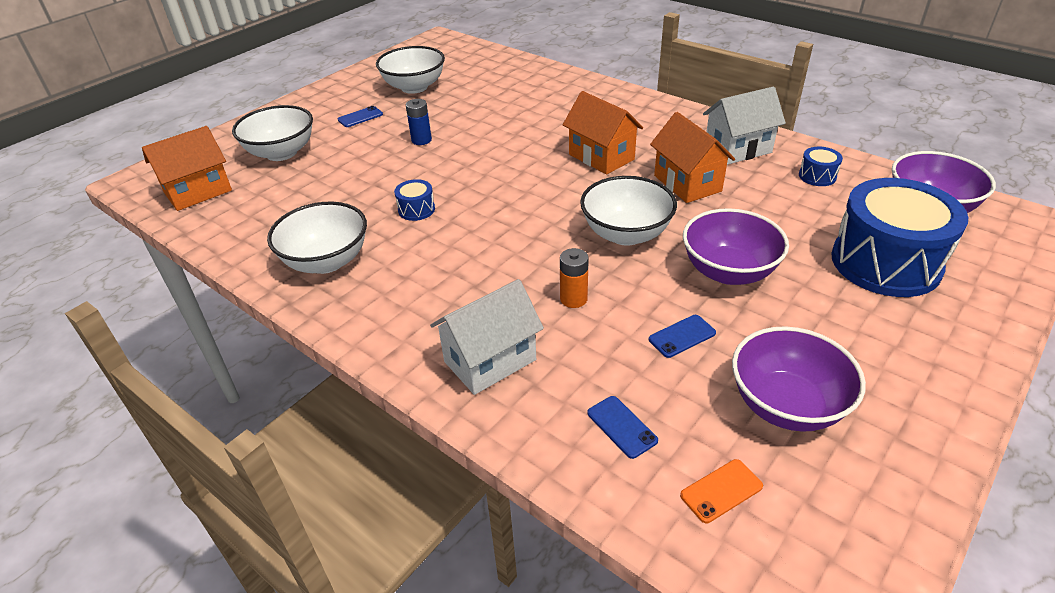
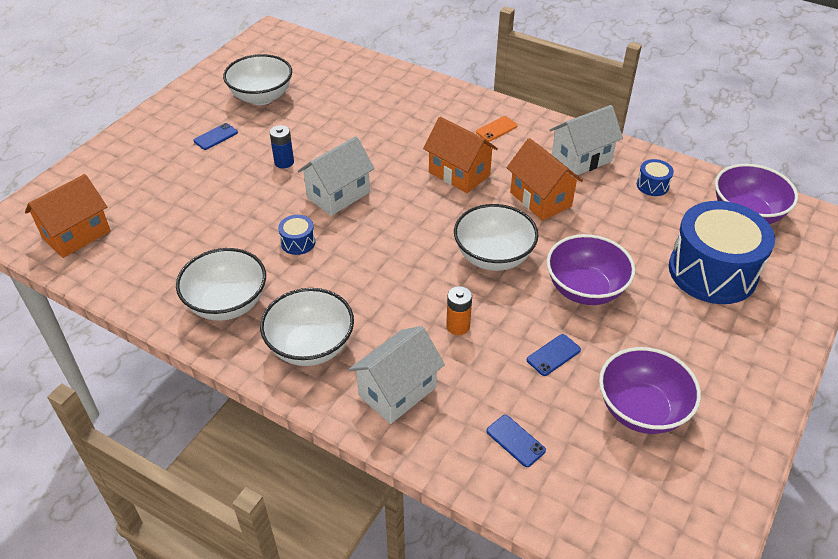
camera: 10 degrees left, 5 degrees up
white bowl [232,105,313,161] -> white bowl moved to [260,288,354,366]
orange phone [680,459,763,523] -> orange phone moved to [476,116,518,141]
none -> white house [298,136,375,216]

